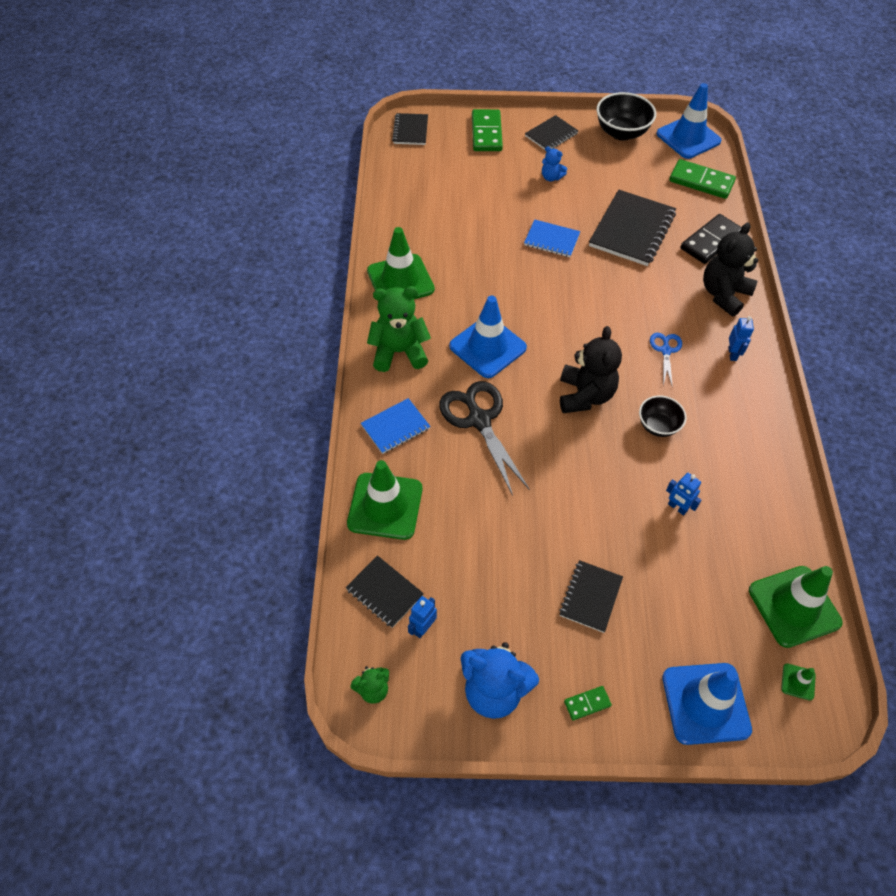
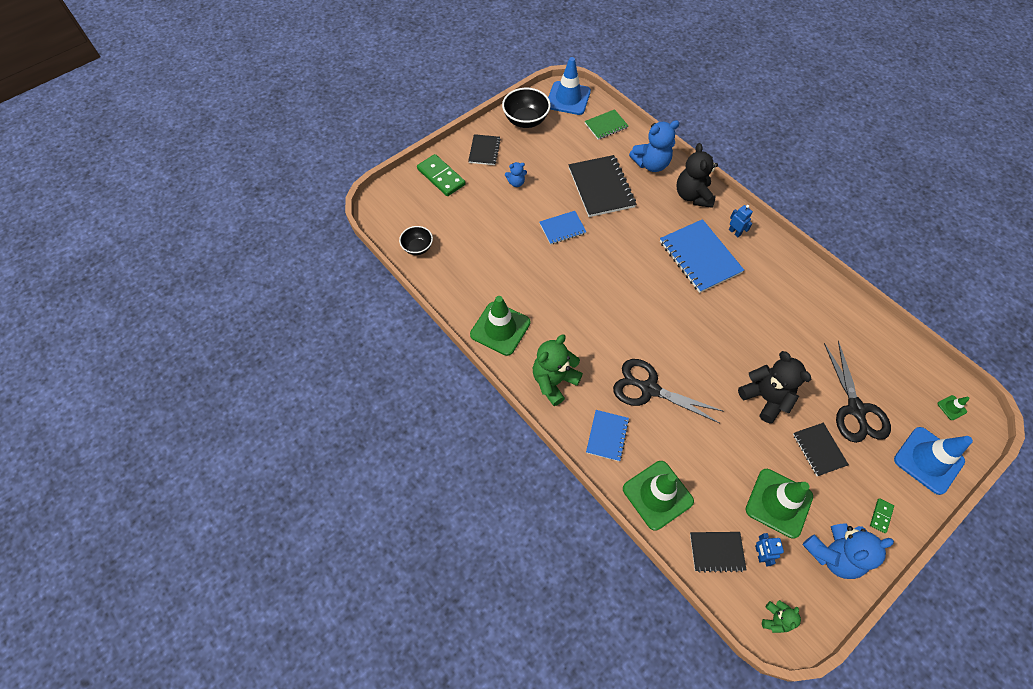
camera: 40 degrees left, 5 degrees up
black notebook [392,113,428,145] -> none
blue traffic cone [449,296,527,378] -> none
black teddy bear [560,326,622,413] -> black teddy bear moved to [738,351,811,423]
black bowl [639,395,686,437] -> black bowl moved to [399,226,433,255]
blue scissors [650,333,682,388] -> blue notebook [660,219,744,293]
blue robot [666,473,701,516] -> none
green domino [669,159,736,199] -> green notebook [585,109,628,140]
black domino [681,214,742,264] -> blue teddy bear [629,120,680,172]
green traffic cone [749,566,843,648] -> green traffic cone moved to [746,469,813,539]
none -> black scissors [824,341,891,443]

